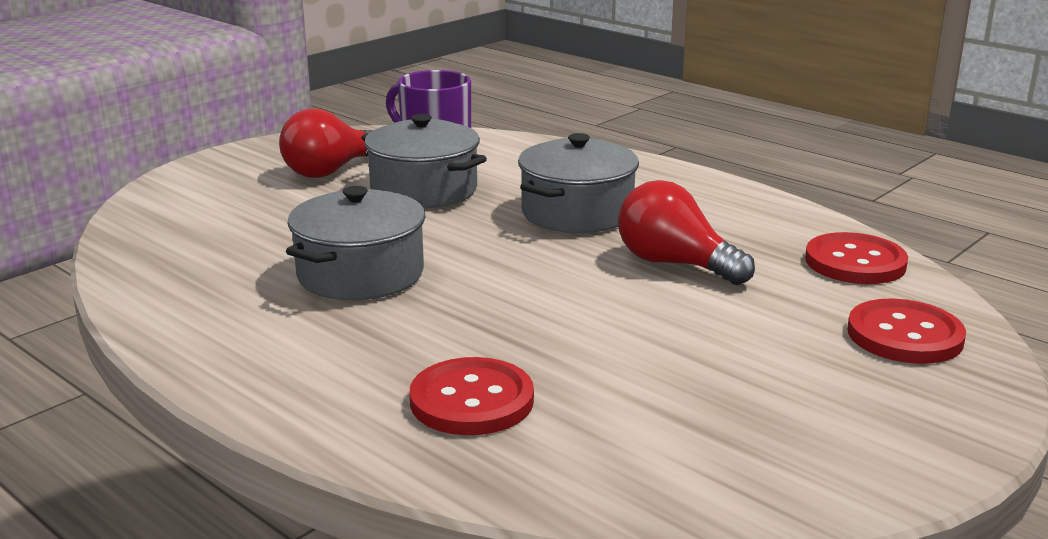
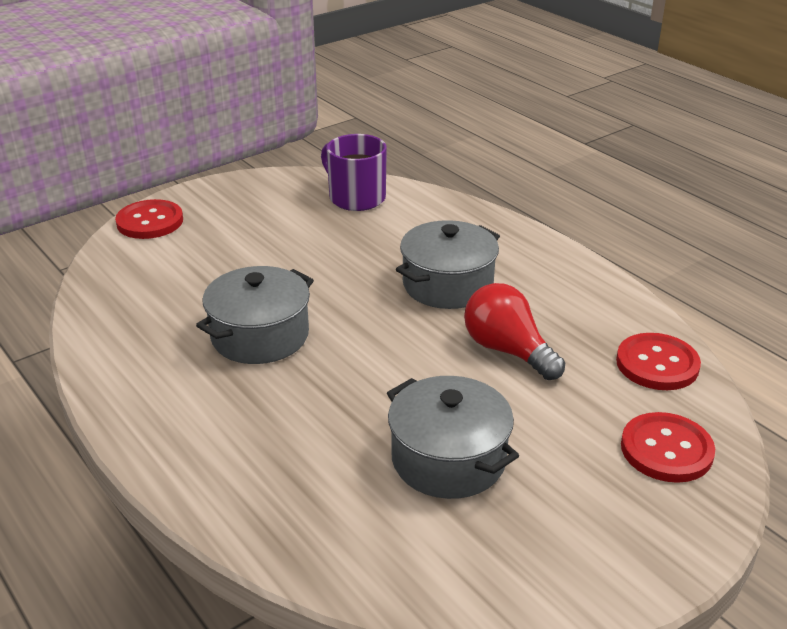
camera: 10 degrees right, 10 degrees up
red light bulb [279,109,373,178] -> none
grey pot [361,114,487,208] -> grey pot moved to [387,376,519,499]
red button [410,357,534,435] -> red button moved to [115,199,183,239]

